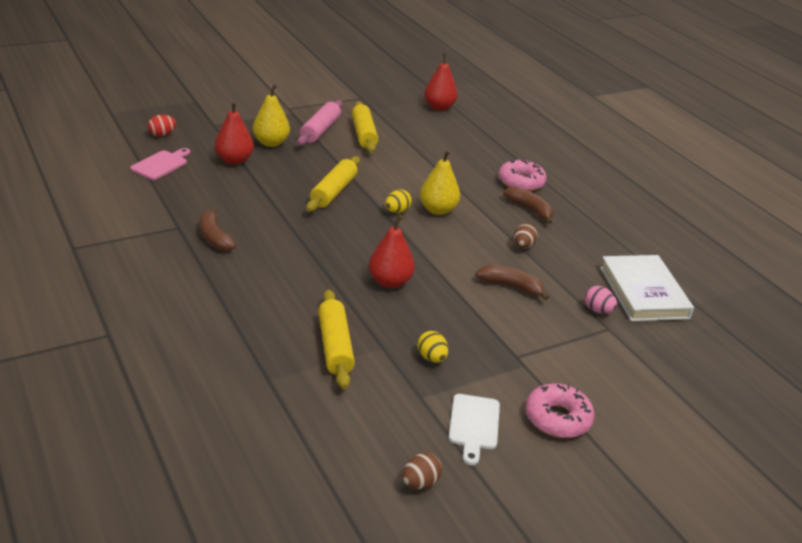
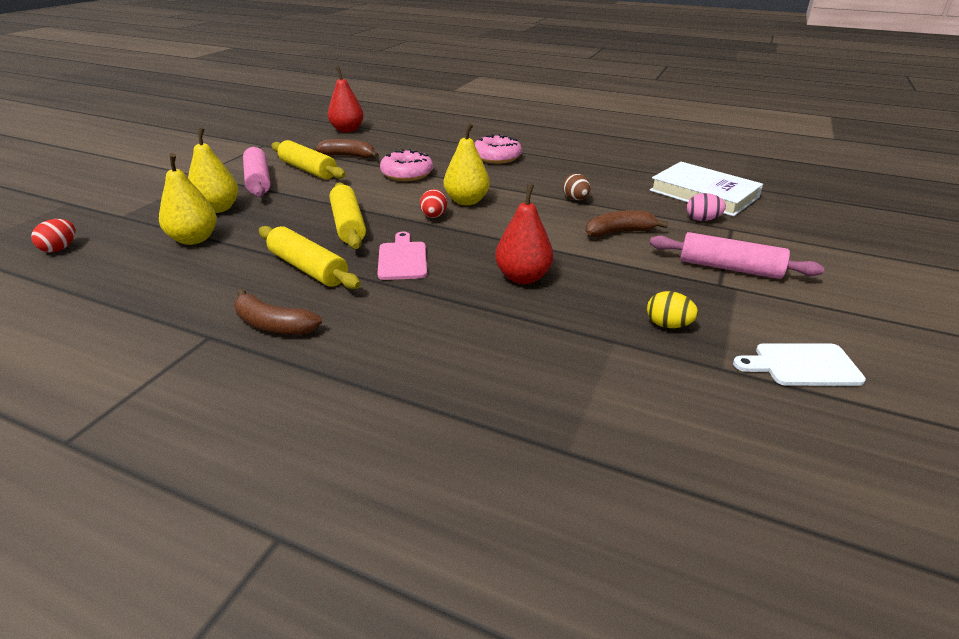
camera: 35 degrees left, 0 degrees up
pink cutting board [130,148,190,180] -> pink cutting board moved to [377,232,427,280]
red pear [215,101,254,165] -> yellow pear [159,153,217,245]
yellow rolling pin [318,289,355,389] -> yellow rolling pin moved to [259,226,361,289]
yellow egg [385,190,412,213] -> red egg [420,189,447,218]
brown egg [402,453,442,489] -> none
white cutting board [449,394,500,465] -> white cutting board turned 120 degrees clockwise [733,343,866,386]
brown banana [503,187,554,224] -> brown banana moved to [315,139,379,158]
pink donut [525,383,595,438] -> pink donut moved to [380,149,433,181]
none -> pink rolling pin [650,232,824,279]

